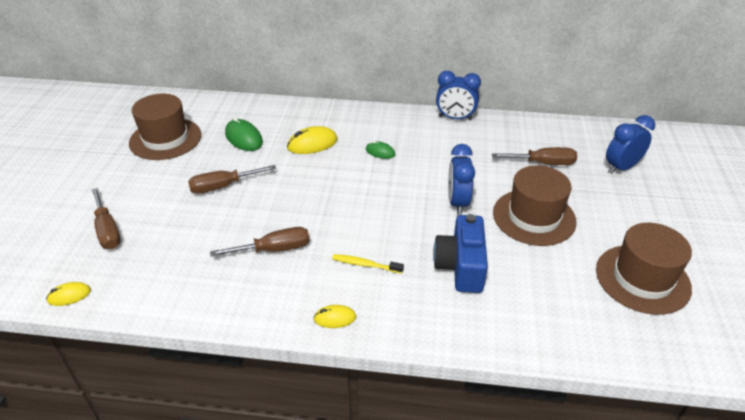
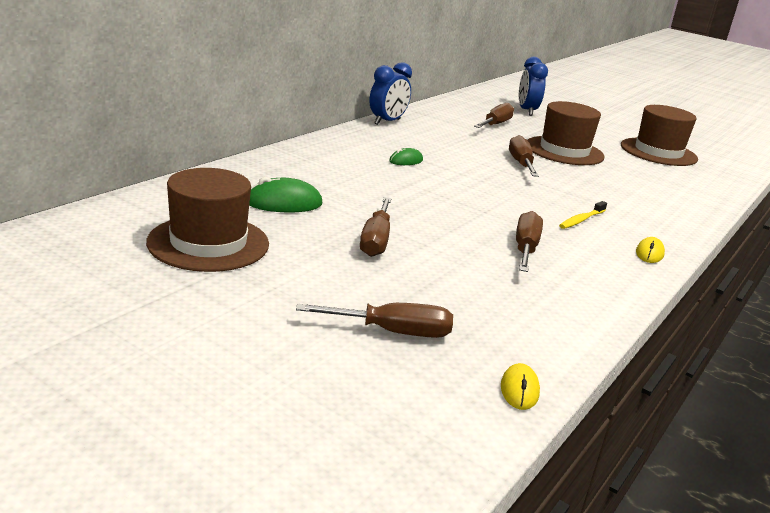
camera: 65 degrees left, 15 degrees down
yellow mouse [287,126,338,154] -> none
blue camera [433,214,488,293] -> none
blue clock [448,144,475,215] -> brown screwdriver [509,135,539,177]

